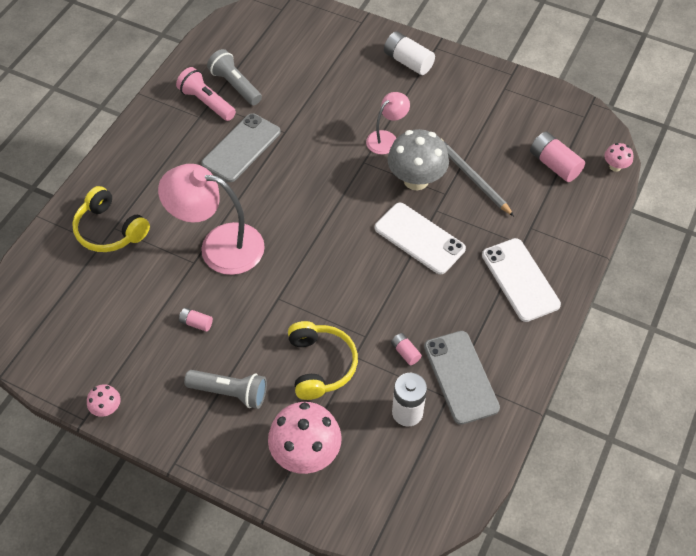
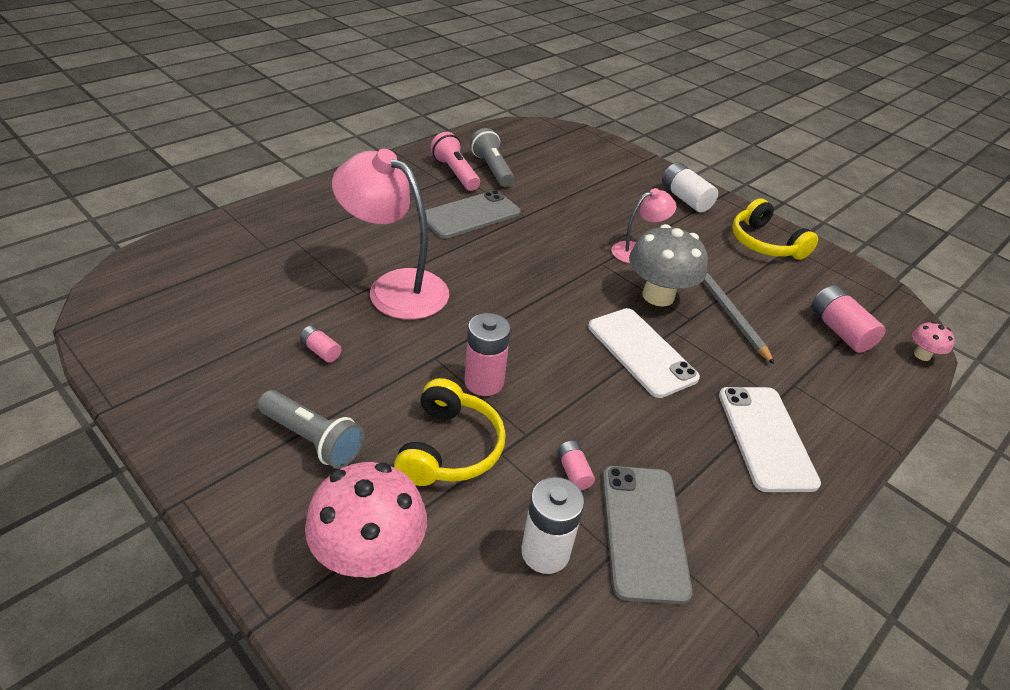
camera: 15 degrees right, 15 degrees down
yellow headphones [72,186,150,252] -> yellow headphones moved to [732,198,818,260]
pink mushroom [87,384,121,417] -> none
none -> pink battery [464,313,511,396]

